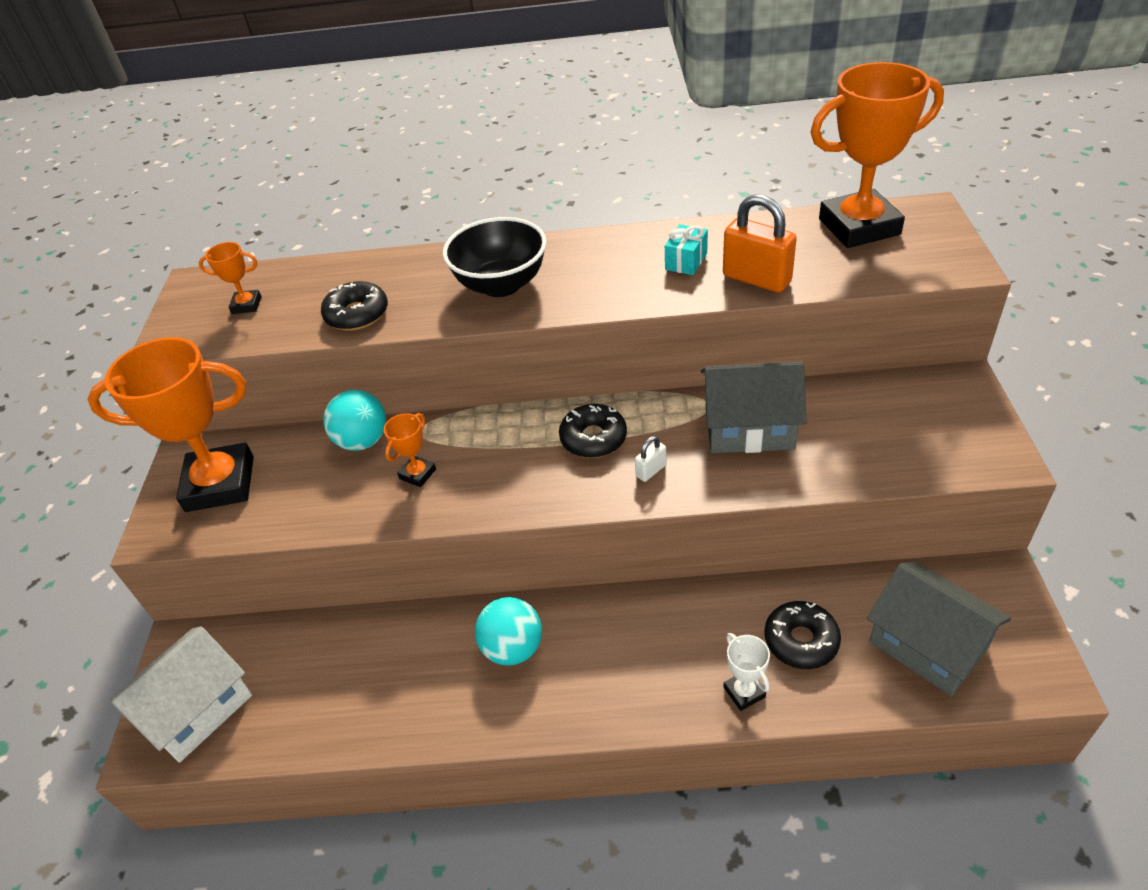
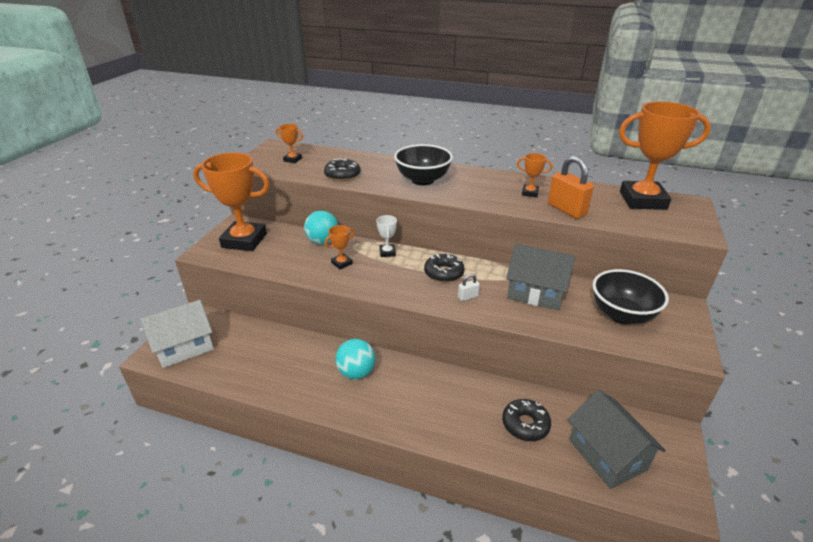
camera: 15 degrees right, 10 degrees down
turquoise gift [665,224,708,275] -> orange trophy [517,153,552,197]
white trophy [724,633,770,711] -> white trophy moved to [376,215,397,257]
none -> black bowl [593,269,669,324]

